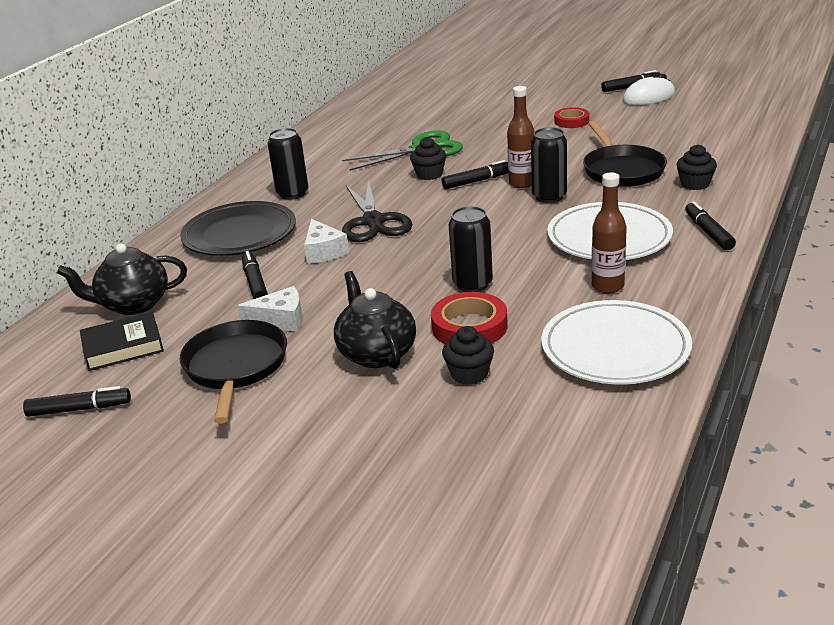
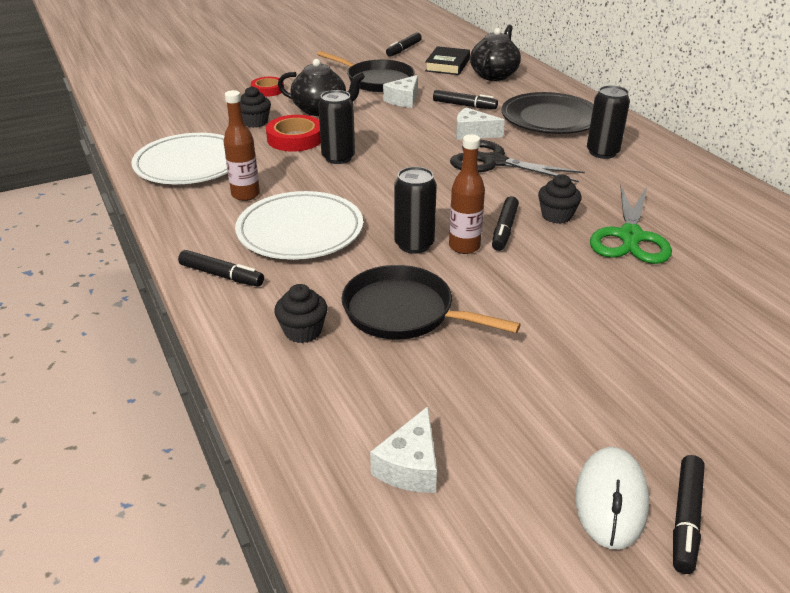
camera: 125 degrees right, 5 degrees up
red tape [554,107,589,128] -> red tape moved to [251,77,284,97]
none -> white cheese [370,406,437,493]

